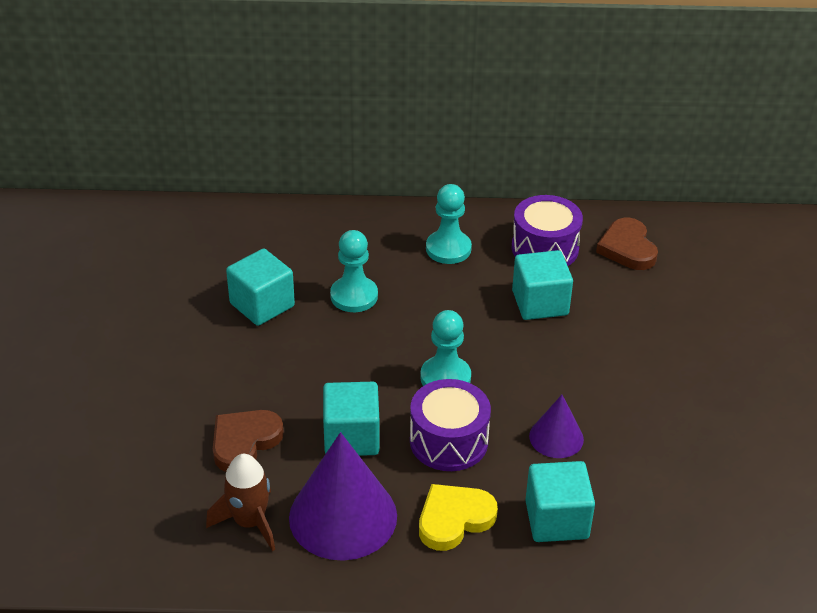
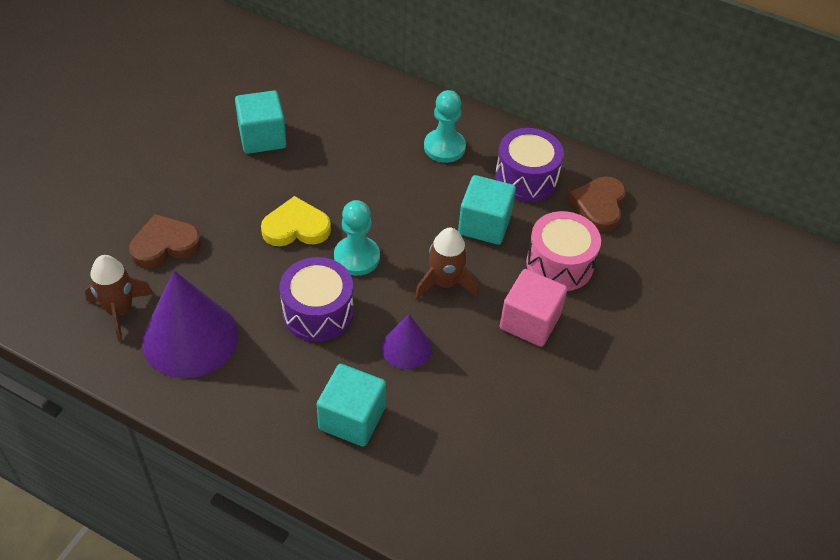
camera: 25 degrees right, 10 degrees up
turquoise cube [323,382,380,456] -> none
turquoise pawn [330,230,378,312] -> none
yellow heart [419,484,498,551] -> yellow heart moved to [261,196,331,246]
none -> brown rocket [415,228,478,299]
none -> pink cube [500,269,567,347]
none -> pink drum [526,211,601,291]

